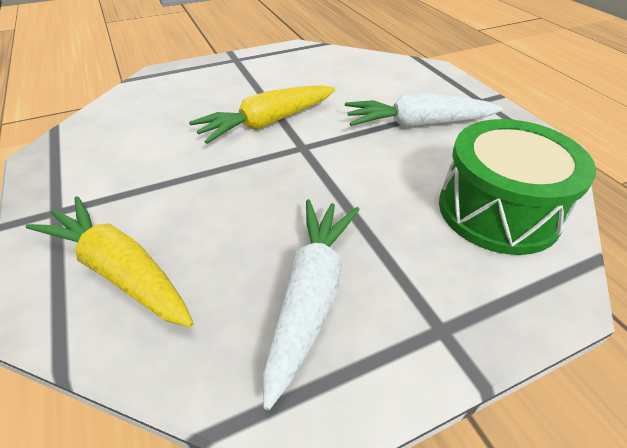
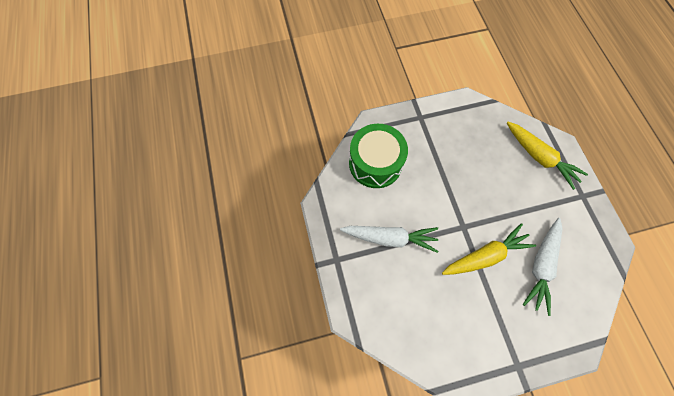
camera: 170 degrees left, 25 degrees up
white carrot [263,199,360,410] -> white carrot moved to [523,218,563,316]

